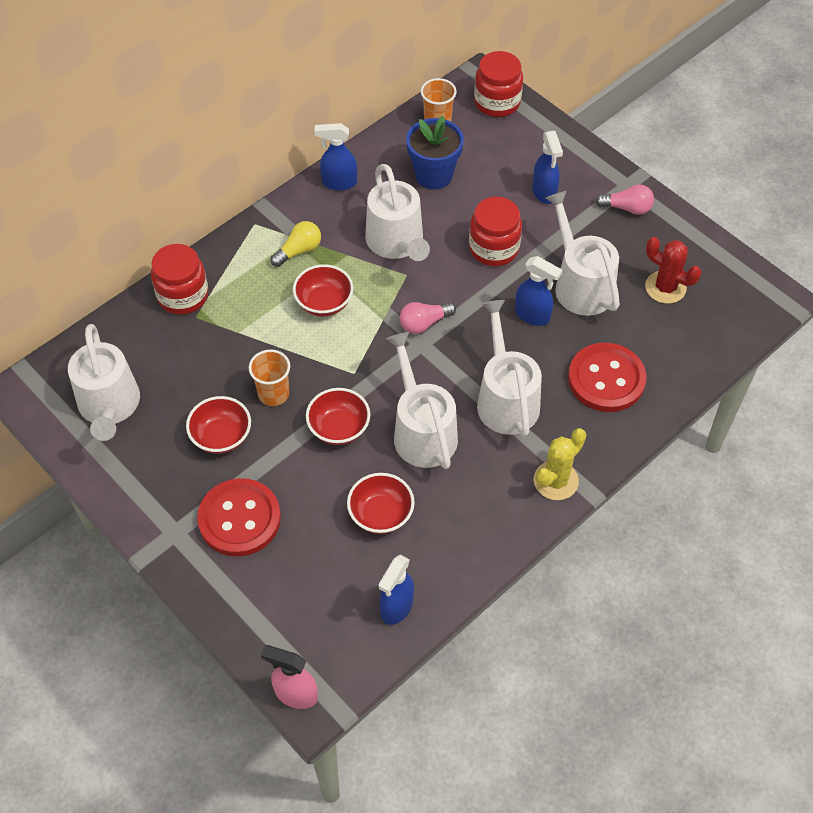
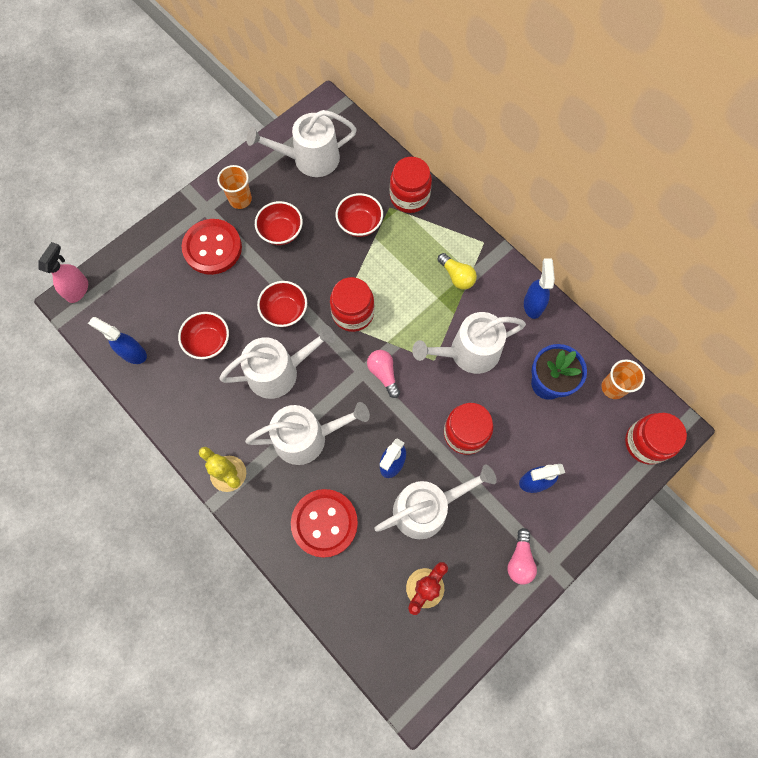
camera: 90 degrees right, 15 degrees up
orange cup [249,349,290,406] -> orange cup moved to [217,165,252,209]
red bowl [293,264,353,317] -> red bowl moved to [336,193,383,237]
none -> red jar [330,277,374,332]

